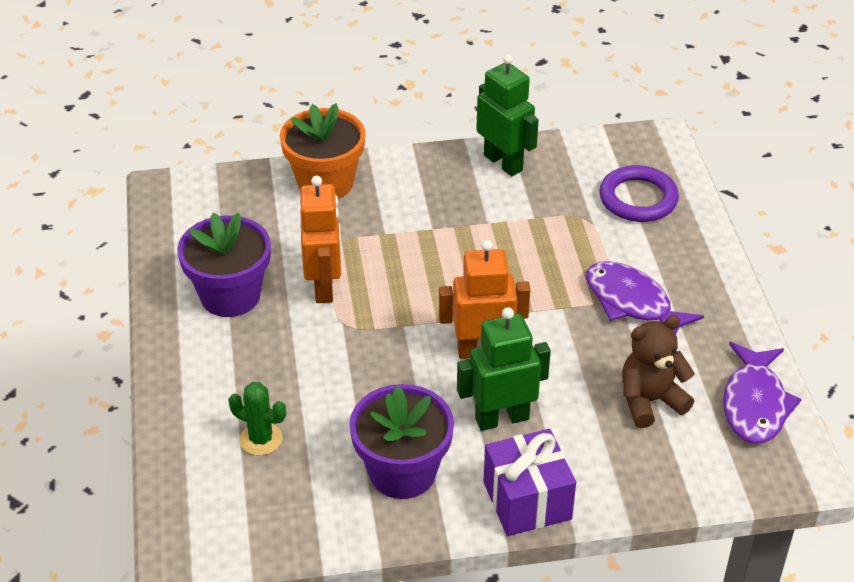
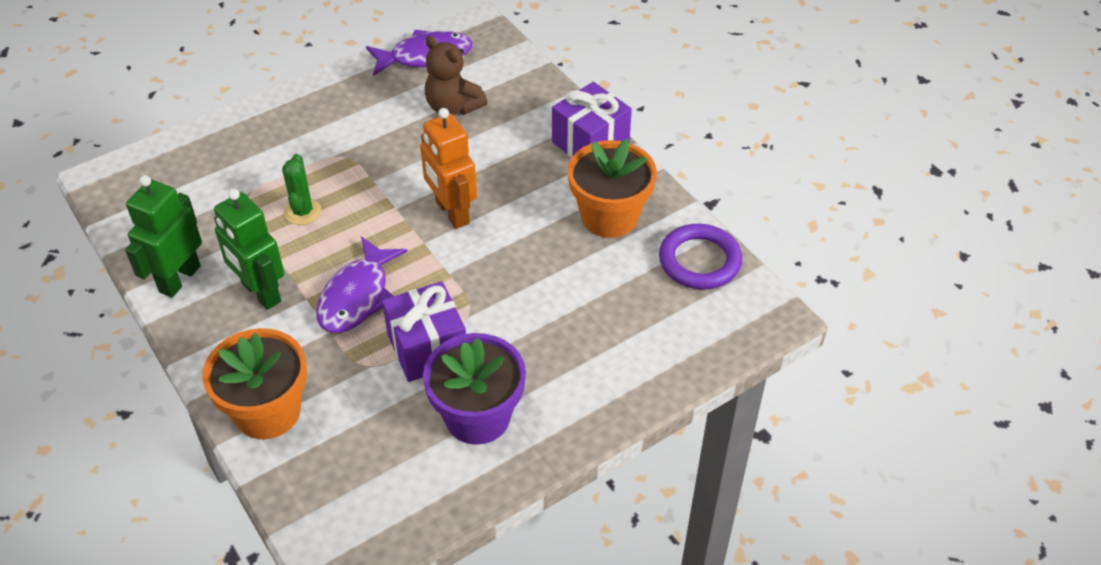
camera: 115 degrees left, 5 degrees up
green cactus [228,382,286,456] -> green cactus moved to [282,154,321,225]
orange robot [300,176,341,303] -> purple gift [382,281,466,382]
purple flower pot [349,384,454,499] -> orange flower pot [568,139,657,238]
green robot [457,307,551,431] -> green robot moved to [214,189,284,310]
purple fish [586,261,704,334] -> purple fish moved to [316,237,407,333]
purple ring [599,165,679,222] -> purple ring moved to [659,224,742,289]

